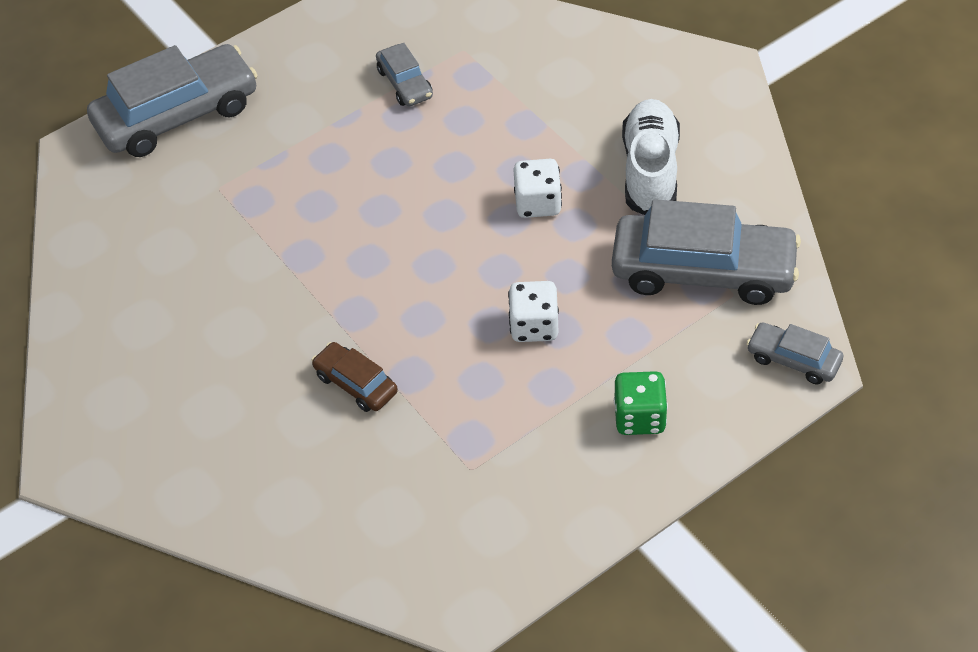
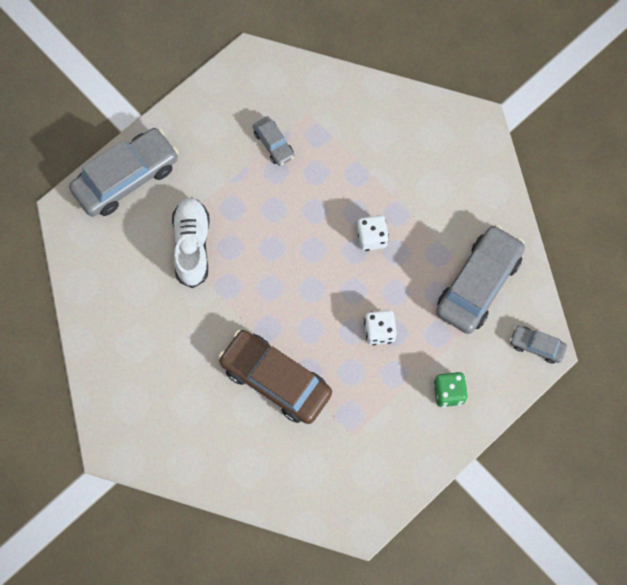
camera: 10 degrees left, 20 degrees up
brown car [312,342,398,412] -> brown car [218,330,332,424], size x2.05
grey car [612,199,801,305] -> grey car turned 60 degrees counterclockwise [436,225,525,334]
white shoe [622,99,680,215] -> white shoe moved to [172,197,209,288]

